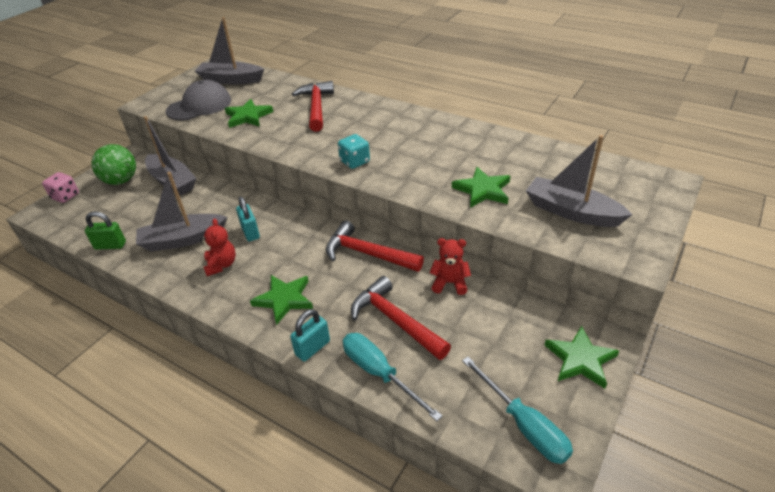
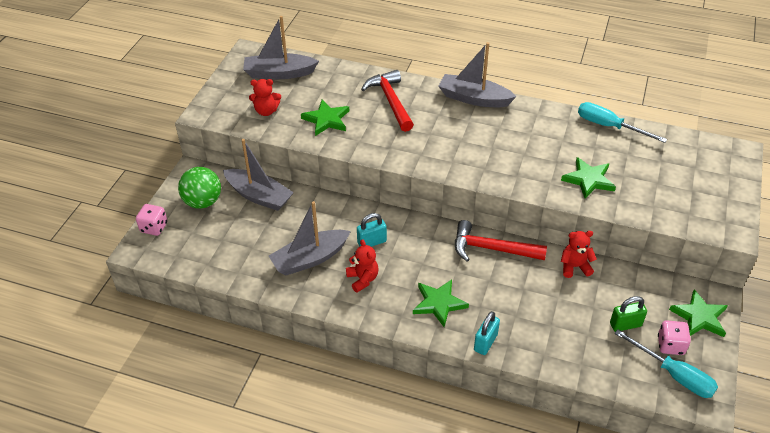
camera: 15 degrees left, 5 degrees up
green padlock [85,211,126,250] -> green padlock moved to [610,296,647,332]
grey cap [166,80,231,121] -> red teddy bear [249,79,281,116]
turquoise padlock [236,197,260,242] -> turquoise padlock turned 75 degrees counterclockwise [357,213,387,247]
turquoise dice [338,134,370,169] -> none
turquoise screwdriver [343,333,443,421] -> turquoise screwdriver moved to [578,102,667,143]
red hammer [351,276,451,360] -> none
grey boat [526,135,633,227] -> grey boat moved to [438,42,517,107]
none -> pink dice [658,320,691,355]

